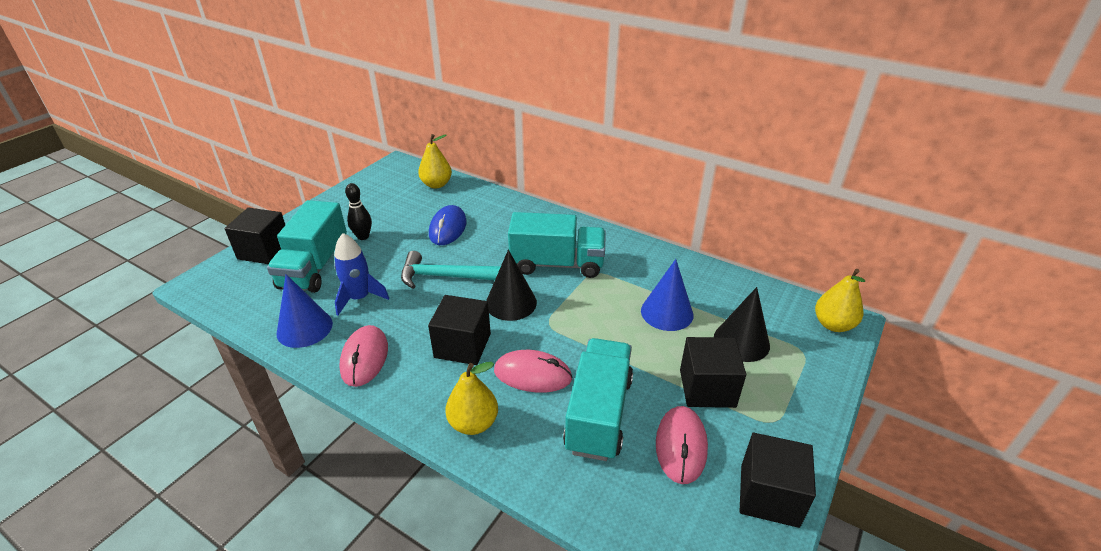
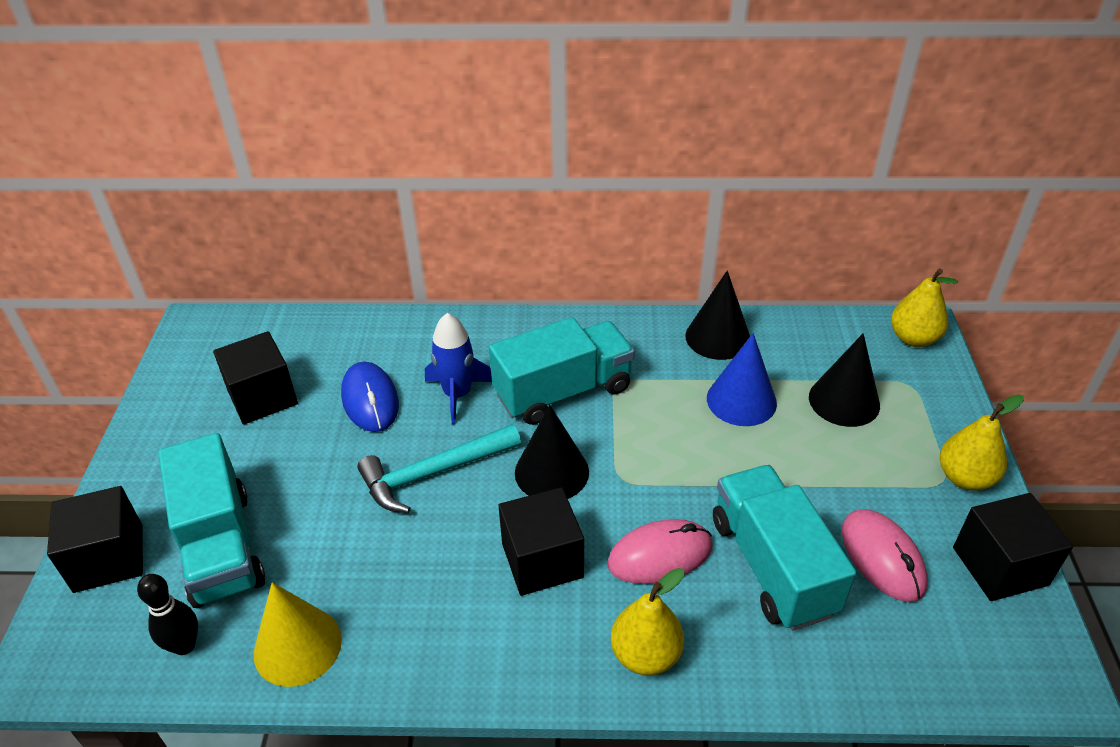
camera: 30 degrees left, 5 degrees up
blue cone [277,274,333,348] -> yellow cone [254,582,342,687]
blue rocket [334,233,389,315] -> blue rocket moved to [425,313,492,424]
pink mouse [339,325,388,387] -> none
black bowling pin [345,183,372,240] -> black bowling pin moved to [137,574,198,655]
yellow pear [418,134,452,189] -> yellow pear moved to [940,395,1024,490]
black cube [680,337,746,408] -> black cube moved to [213,331,298,425]
none -> black cone [685,271,750,360]

